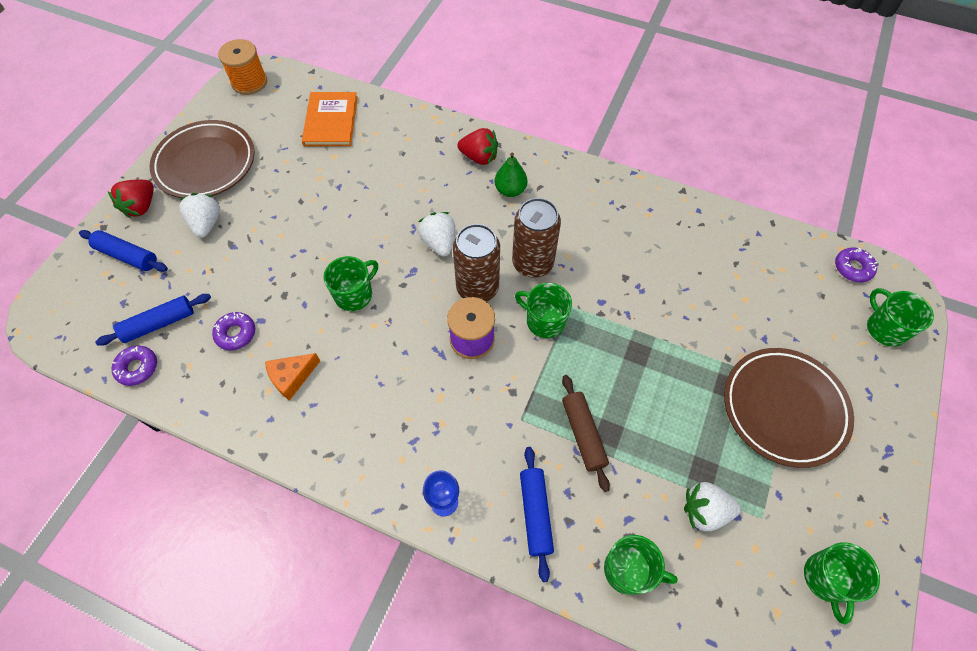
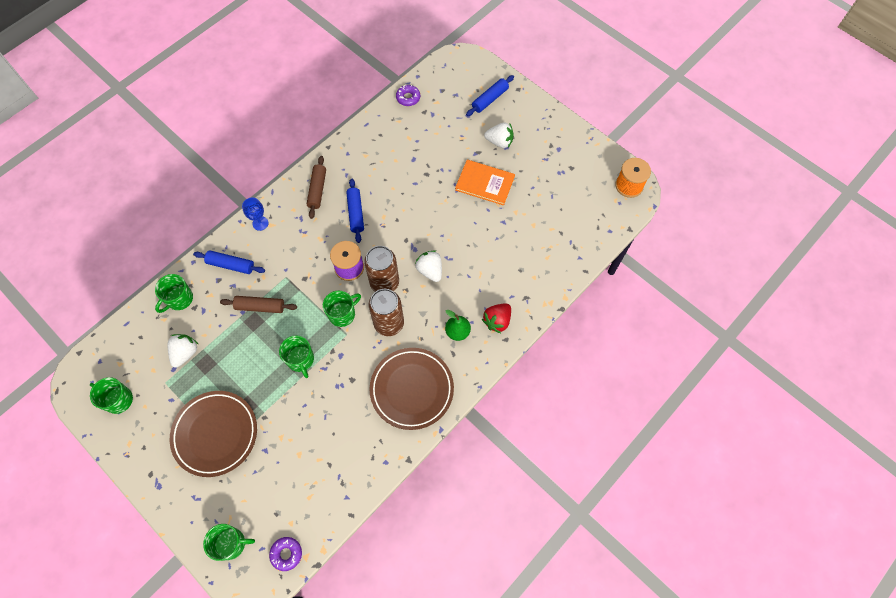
camera: 110 degrees right, 5 degrees up
blue rolling pin [95,294,211,346] -> blue rolling pin moved to [346,179,364,243]
red strawberry [108,180,154,218] -> none
brown plate [150,120,255,198] -> brown plate moved to [370,348,454,430]
purple donut [212,312,255,350] -> none
orange cheese [265,353,320,401] -> none
orange book [302,92,357,146] -> orange book moved to [455,160,515,206]
green mug [324,256,378,311] -> green mug moved to [279,335,314,378]
white strawberry [418,212,455,257] -> white strawberry turned 120 degrees counterclockwise [415,250,442,282]
none -> brown rolling pin [307,156,326,219]

